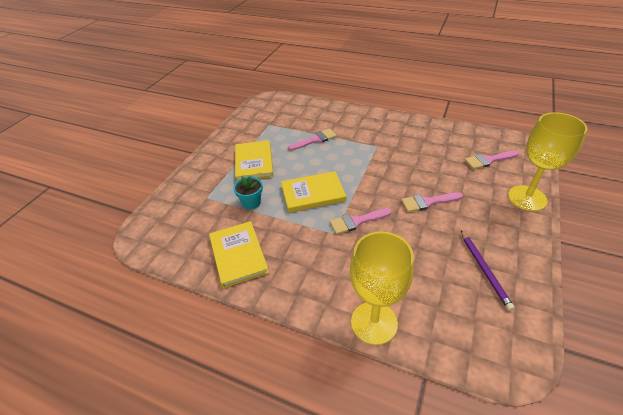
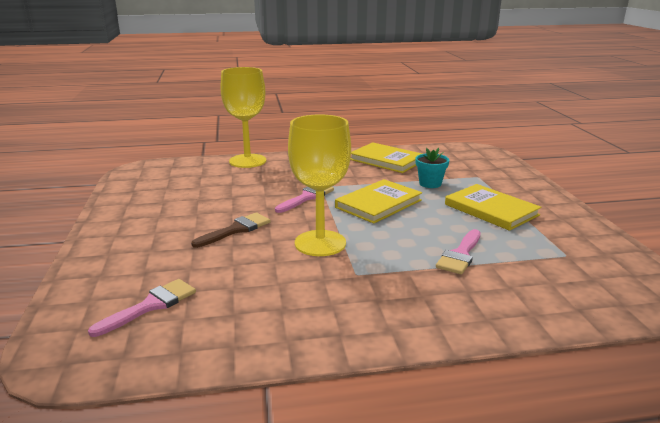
camera: 145 degrees right, 20 degrees down
pink brush [401,192,463,212] -> brown brush [191,212,271,248]
purple pencil [461,231,515,311] -> none
yellow goblet [508,112,587,211] -> yellow goblet moved to [288,115,351,256]

